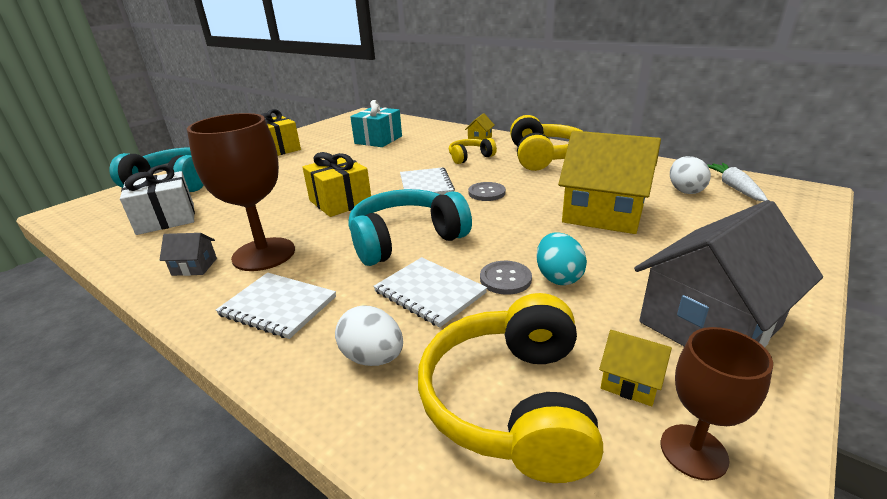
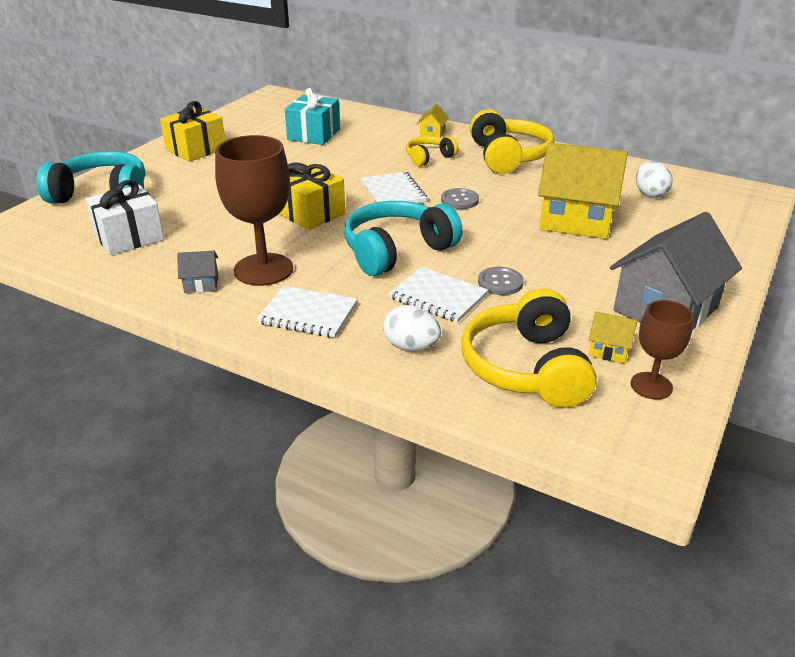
camera: 10 degrees left, 5 degrees up
turquoise egg [536,232,587,285] -> none
white carrot [706,163,768,201] -> none

